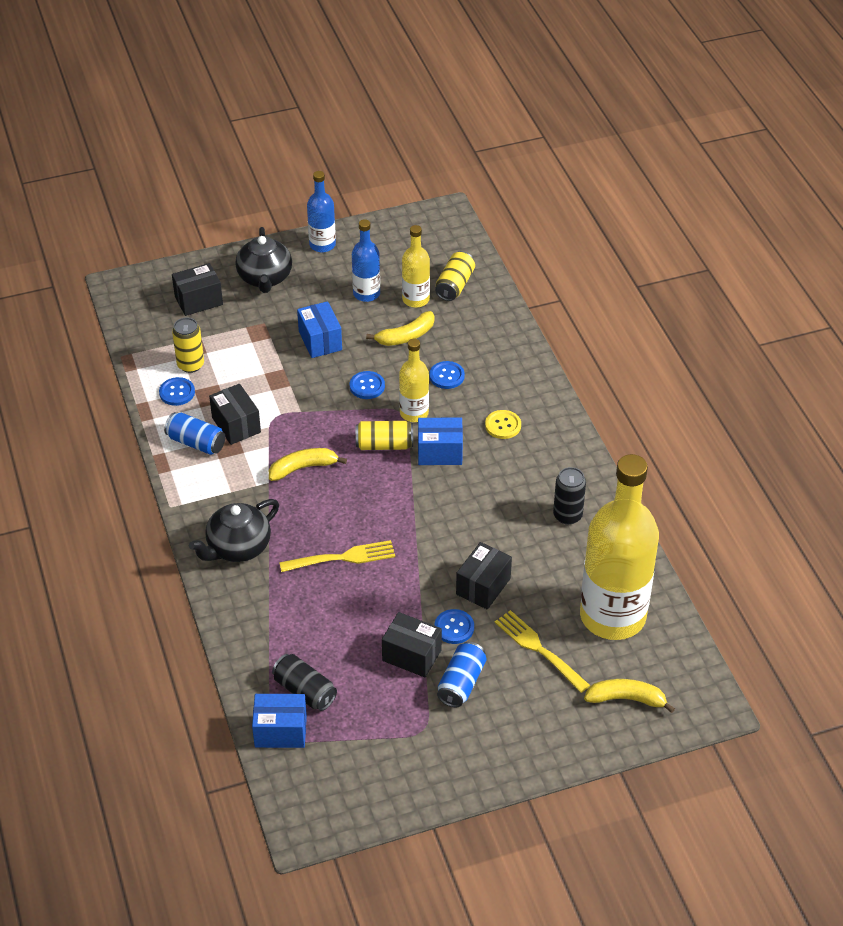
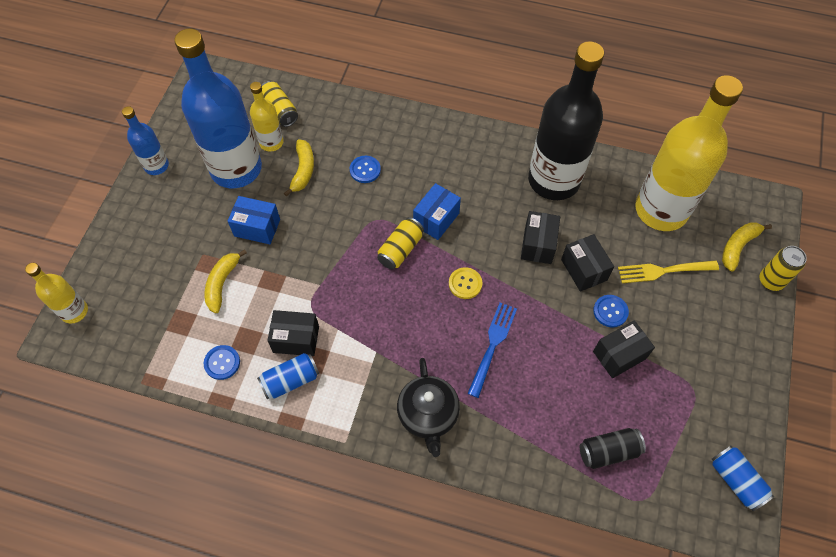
camera: 55 degrees left, 15 degrees up
black box [172,263,223,316] -> black box moved to [521,211,560,264]
yellow can [172,317,204,373] -> yellow can moved to [759,246,807,291]
black teapot [235,227,292,293] -> none
blue box [252,694,307,748] -> none
yellow banana [269,448,347,481] -> yellow banana moved to [204,249,247,313]
yellow fork [279,540,395,572] -> blue fork [467,303,517,398]
blue button [350,371,385,399] -> none
blue bottle [352,219,380,302] -> blue bottle [174,28,262,188], size x2.08
yellow bottle [399,339,429,422] -> yellow bottle moved to [25,263,88,324]
blue can [437,642,487,707] -> blue can moved to [712,445,774,511]
yellow button [485,410,521,439] -> yellow button moved to [449,267,482,299]
black can [553,467,586,525] -> black bottle [528,41,604,200]

